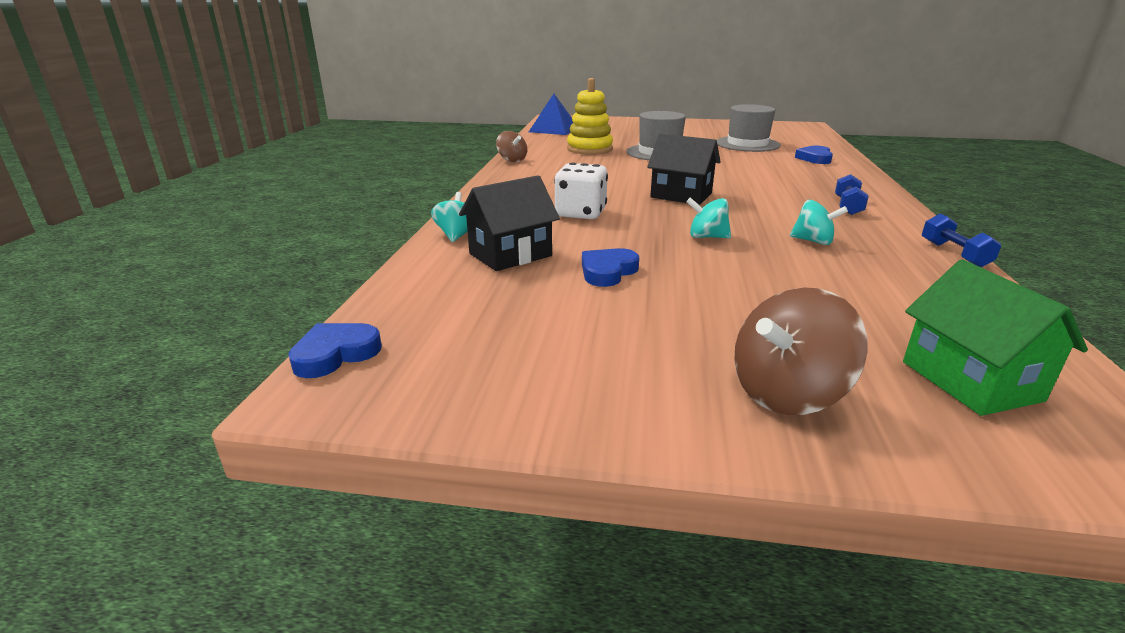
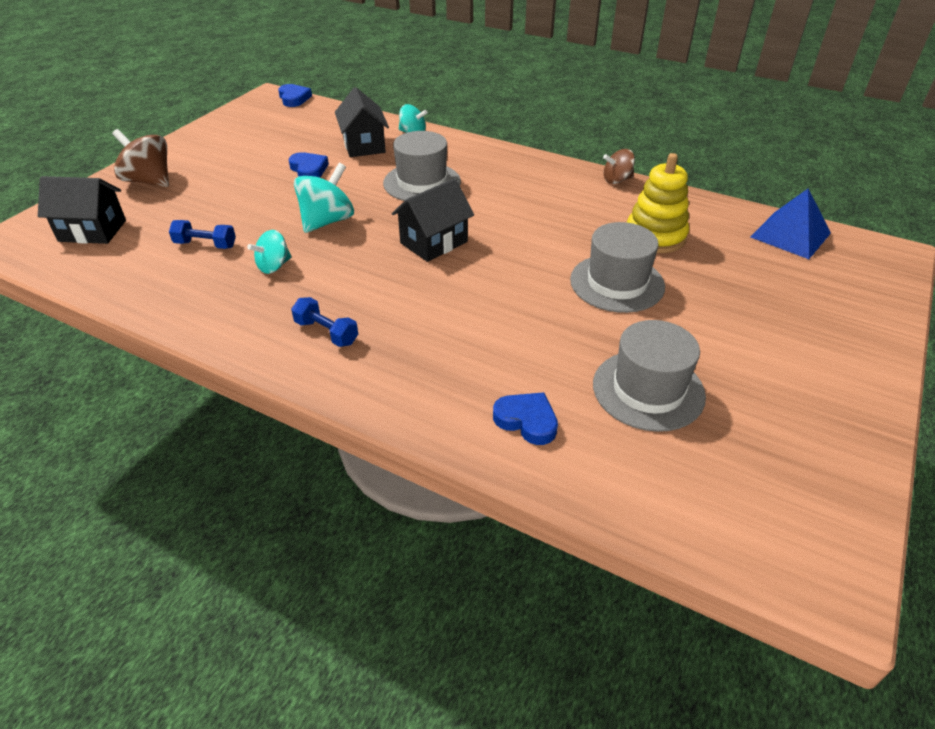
camera: 110 degrees right, 15 degrees up
white dice [554,162,608,219] -> grey hat [383,131,461,201]
turquoise spinning top [686,197,731,238] -> turquoise spinning top [294,163,354,233], size x1.61
brown spinning top [734,287,868,415] -> brown spinning top turned 45 degrees counterclockwise [112,129,169,187]
green house [903,260,1088,416] -> black house [38,176,126,244]
blue dumbbell [922,213,1001,267] -> blue dumbbell moved to [169,220,236,249]

